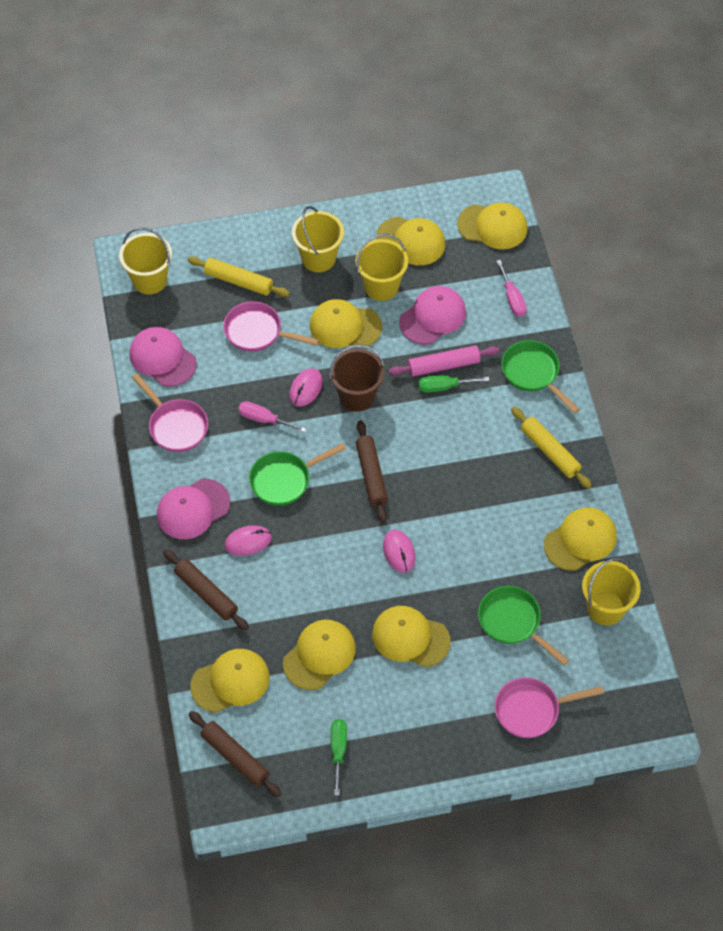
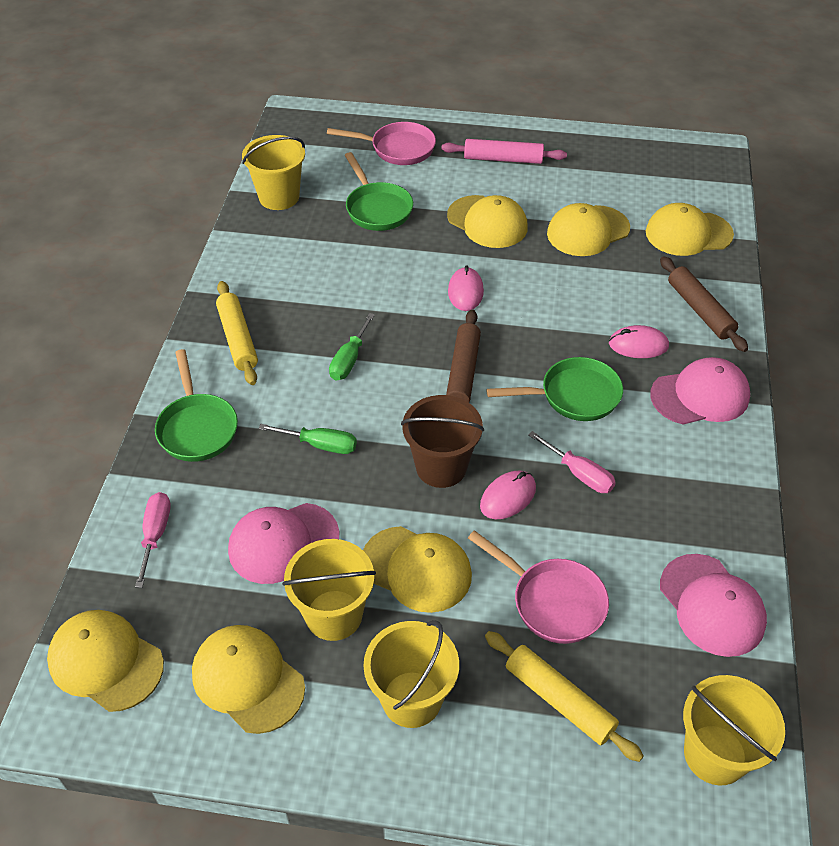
camera: 160 degrees left, 10 degrees down
pink pan [132,373,208,452] -> none
brown rolling pin [189,711,282,797] -> none
green screwdriver [331,719,347,796] -> green screwdriver moved to [329,313,375,380]
pink rolling pin [389,345,499,376] -> pink rolling pin moved to [441,139,567,164]
yellow cap [544,507,617,571] -> none

